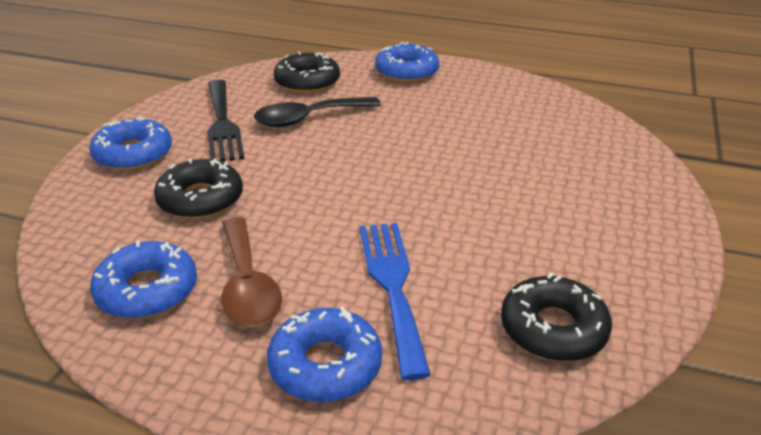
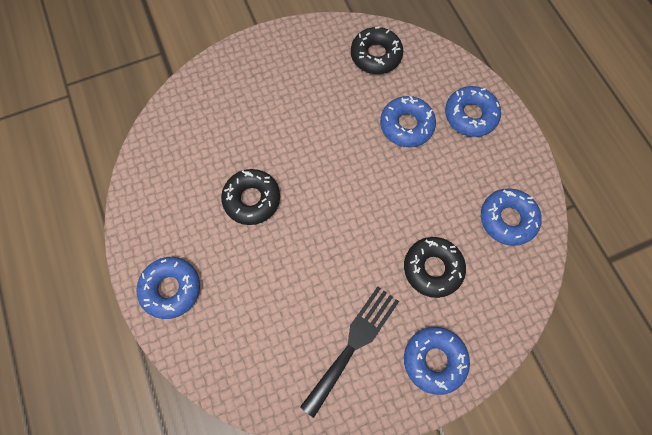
camera: 130 degrees left, 35 degrees up
brown spoon [222,217,282,327] -> none
black spoon [254,97,381,127] -> none
black donut [274,52,340,93] -> black donut moved to [221,169,280,225]
blue fork [359,223,431,380] -> blue donut [380,96,436,147]

